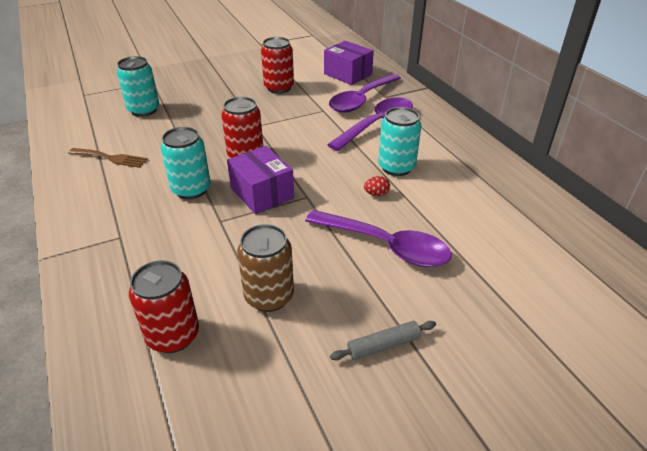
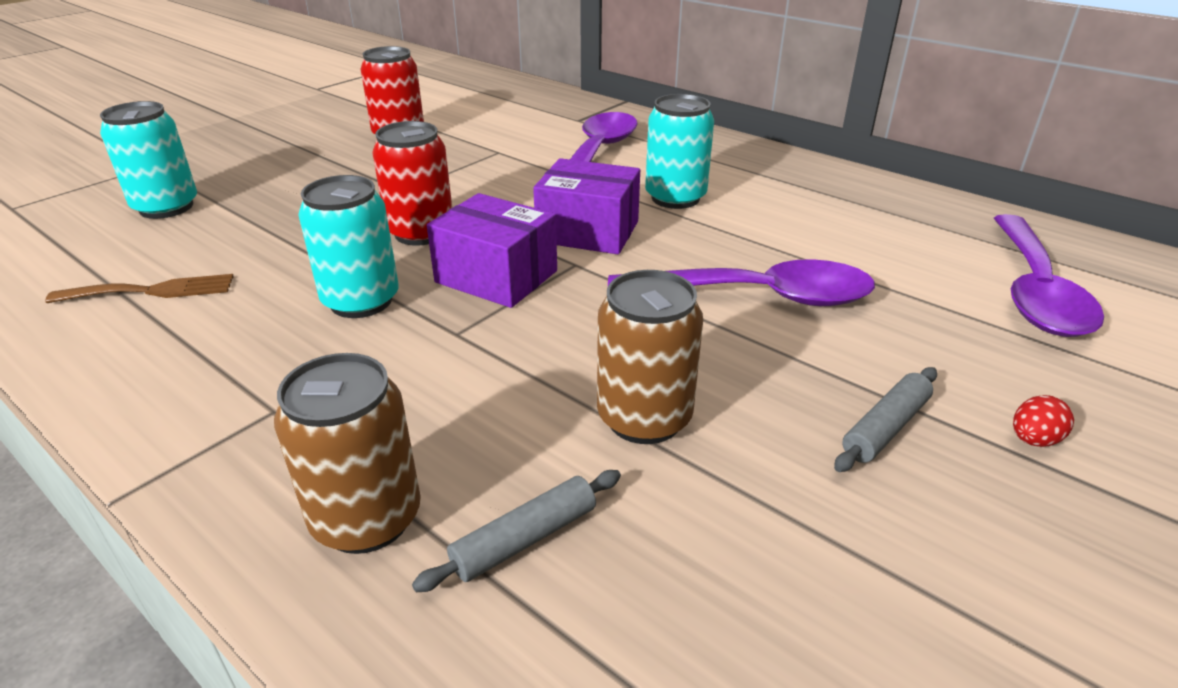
camera: 25 degrees left, 5 degrees down
red can [129,260,199,353] -> grey rolling pin [412,470,621,592]
purple box [324,41,374,85] -> purple box moved to [533,158,640,254]
purple spoon [329,74,401,113] -> purple spoon moved to [994,214,1104,337]
red egg [364,176,390,196] -> red egg moved to [1013,395,1074,447]
none -> brown can [274,353,421,554]

